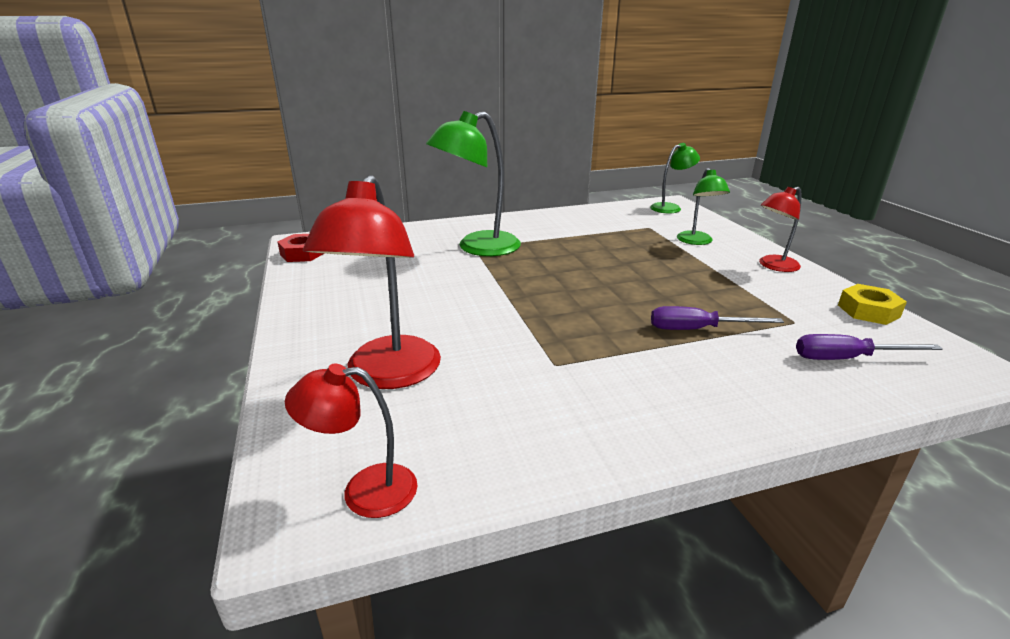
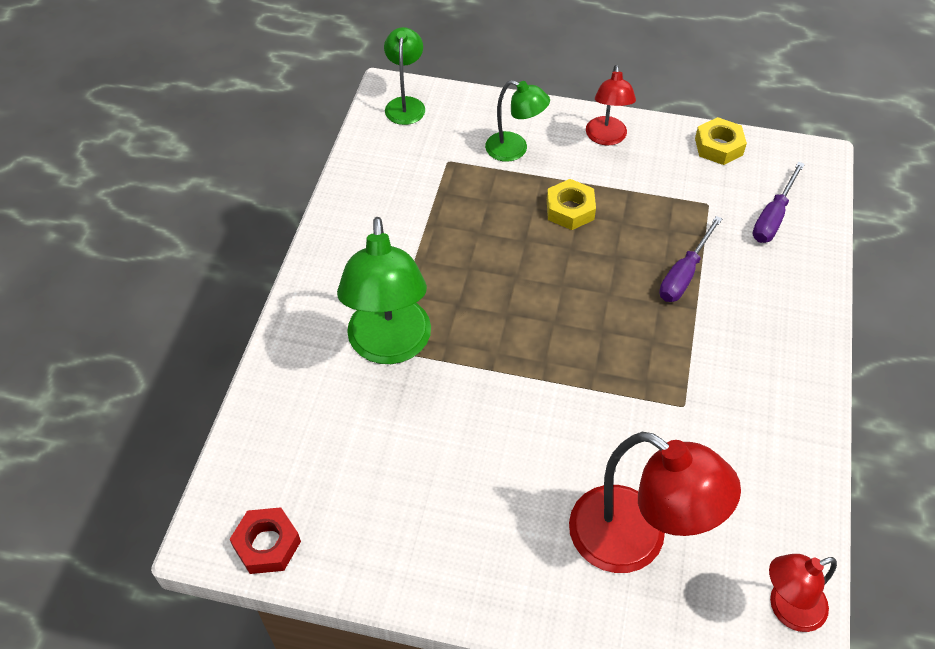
camera: 60 degrees left, 25 degrees up
red lamp [285,364,417,518] -> red lamp turned 45 degrees clockwise [769,554,837,632]
none -> yellow nut [547,179,596,230]

